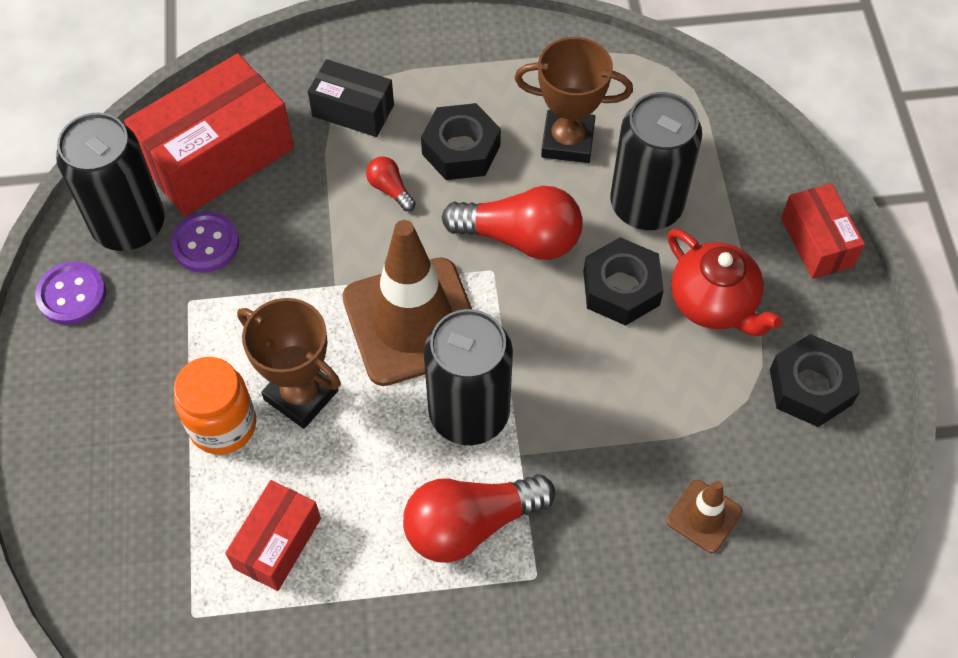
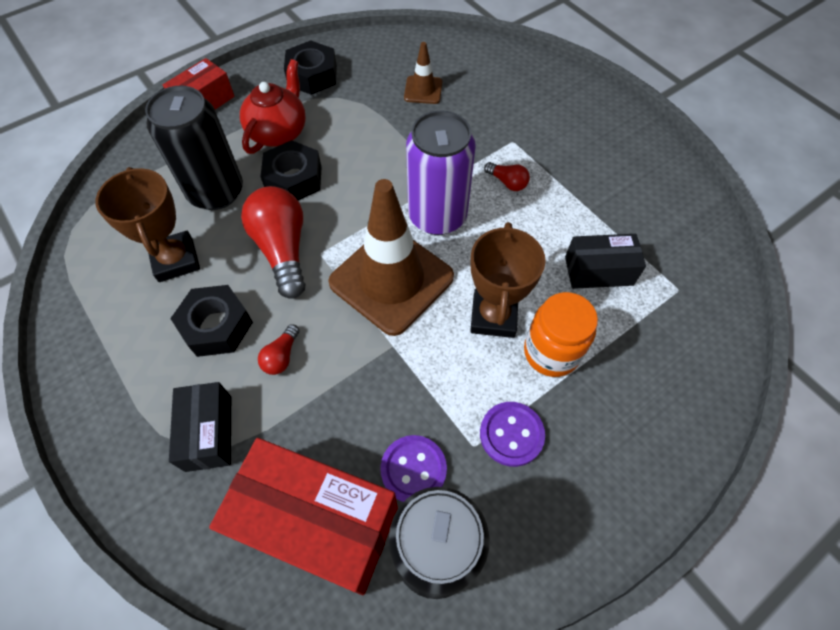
camera: 120 degrees left, 0 degrees up
purple button [35,262,106,325] -> purple button moved to [480,402,545,467]
red box [225,480,321,591] -> black box [565,234,646,289]
red light bulb [403,474,555,563] -> red light bulb [484,162,530,191], size x0.47
black can [424,309,513,445] -> purple can [406,111,476,235]

